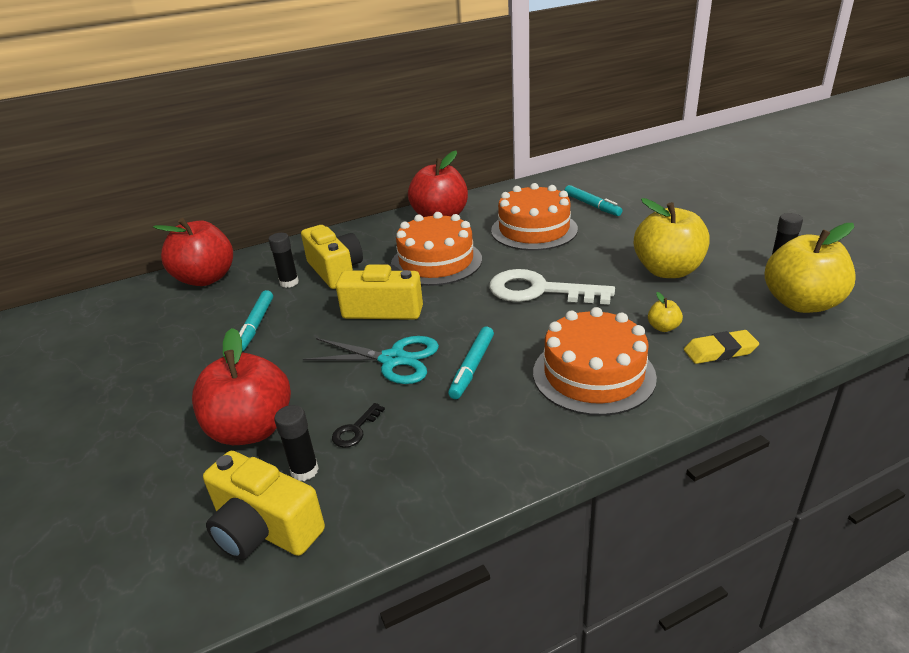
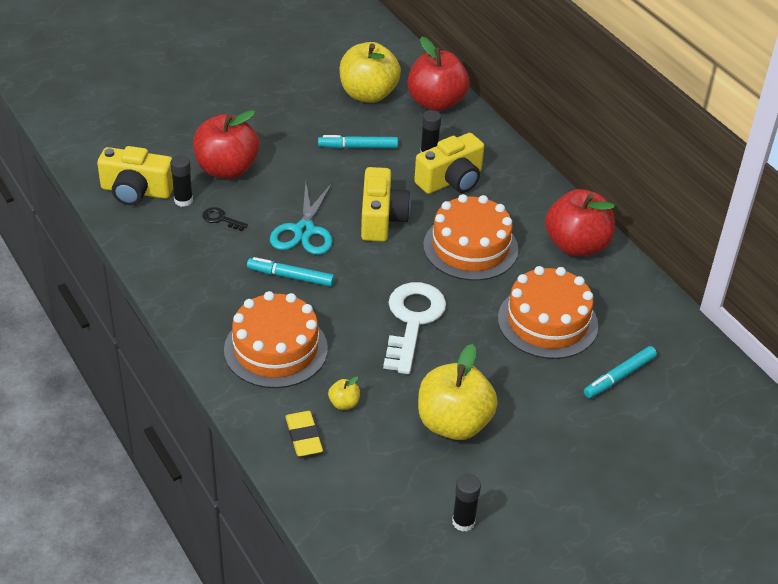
camera: 80 degrees right, 10 degrees up
yellow camera [203,451,325,560] -> yellow camera turned 105 degrees counterclockwise [97,146,173,205]
yellow apple [764,223,856,313] -> yellow apple moved to [339,42,401,103]

